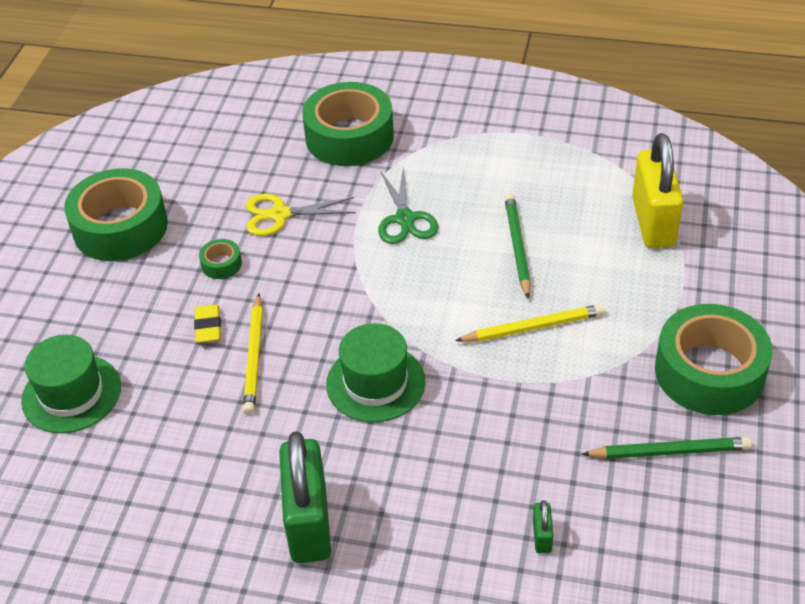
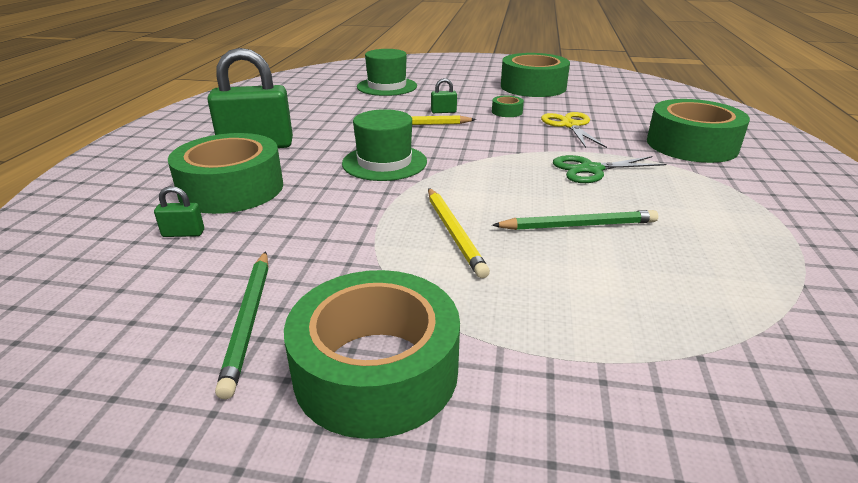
camera: 85 degrees right, 15 degrees down
yellow eraser [194,304,221,343] -> green padlock [431,78,457,113]
yellow padlock [632,133,683,248] -> none
none -> green tape [168,133,283,214]

